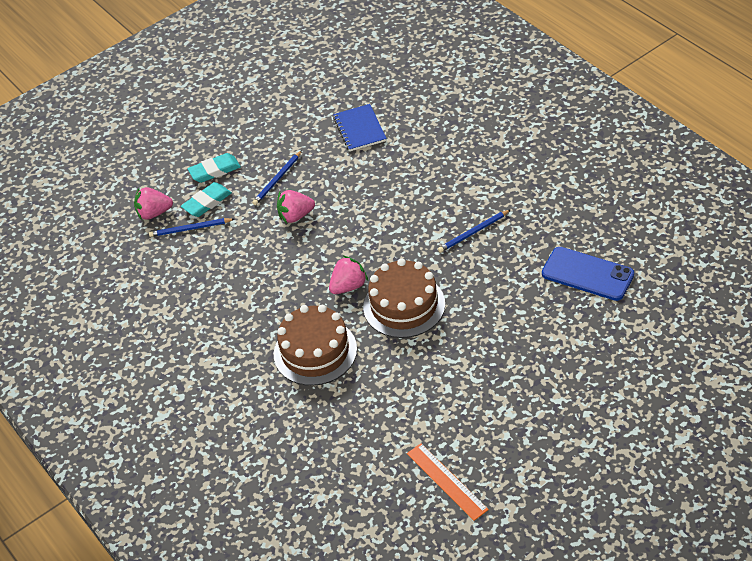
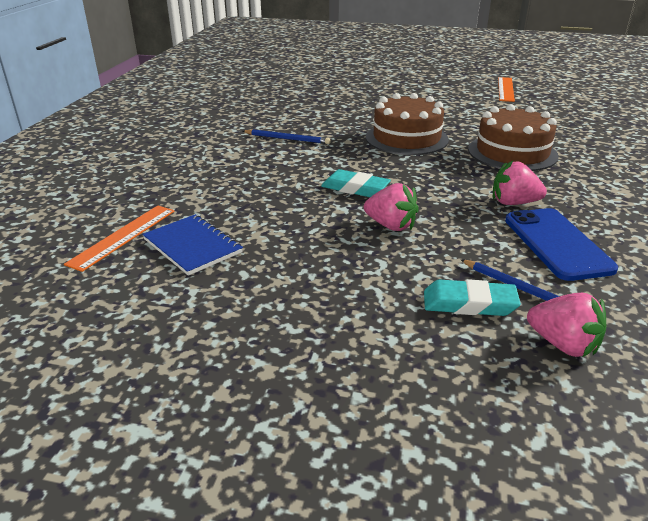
camera: 135 degrees left, 15 degrees down
turquoise eraser [188,153,241,183] -> turquoise eraser moved to [321,169,391,197]
blue pencil [252,150,302,205] -> none
pink strawberry [329,255,368,294] -> pink strawberry moved to [493,160,547,205]
blue notebook [333,104,387,151] -> blue notebook turned 75 degrees counterclockwise [142,214,243,276]
blue phone [542,247,634,301] -> blue phone moved to [505,208,618,281]
none -> orange ruler [64,206,175,272]

